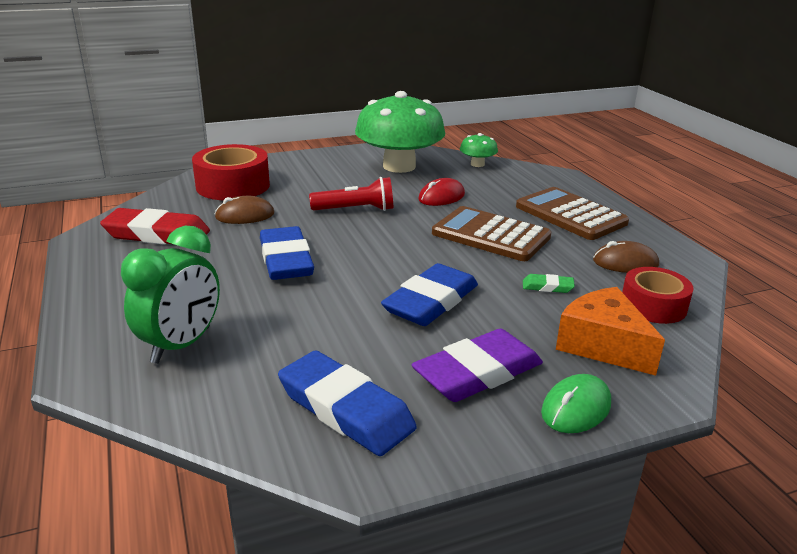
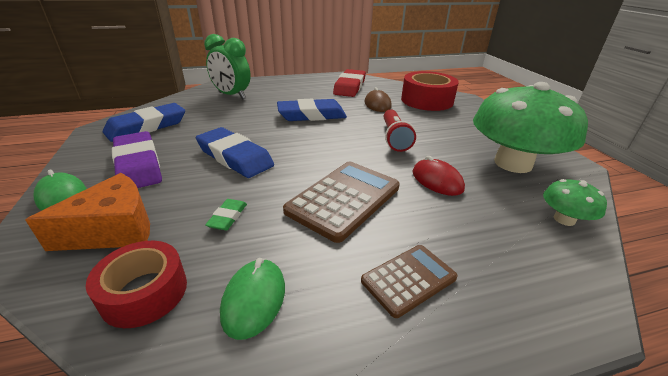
camera: 95 degrees right, 5 degrees up
brown calculator [516,187,629,240] -> brown calculator [361,245,458,318], size x0.59
brown mouse [593,241,659,273] -> green mouse [220,258,285,340]

